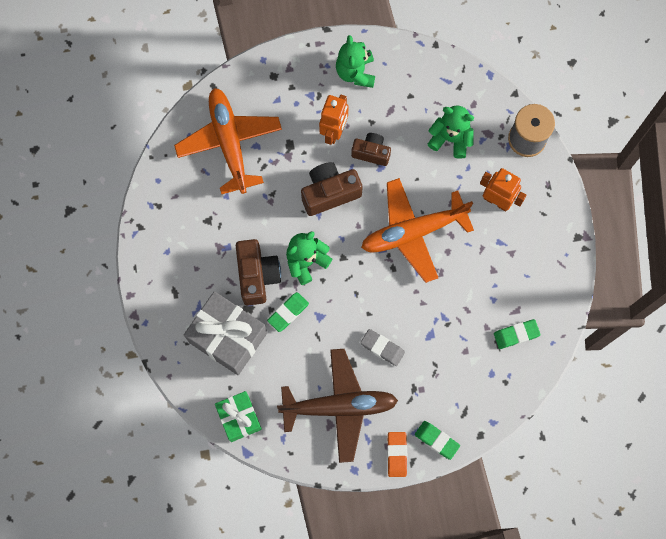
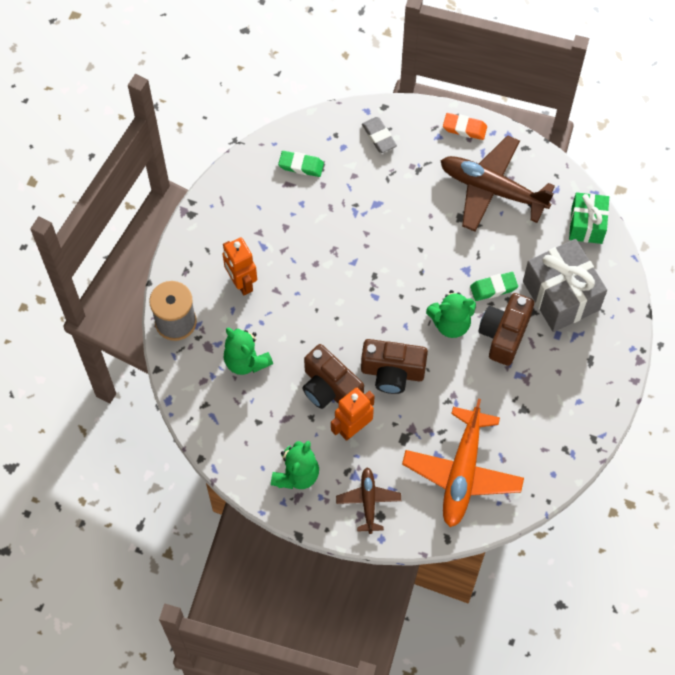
camera: 150 degrees left, 10 degrees down
brown camera [351,133,391,166] -> brown camera [303,344,364,409], size x1.54
grey eraser [360,329,405,366] -> grey eraser moved to [362,117,397,153]
orange plane [361,178,474,283] -> none
orange eraser [387,432,407,477] -> orange eraser turned 75 degrees clockwise [443,113,487,140]
green eraser [415,421,460,460] -> none
none -> brown plane [336,468,401,534]

